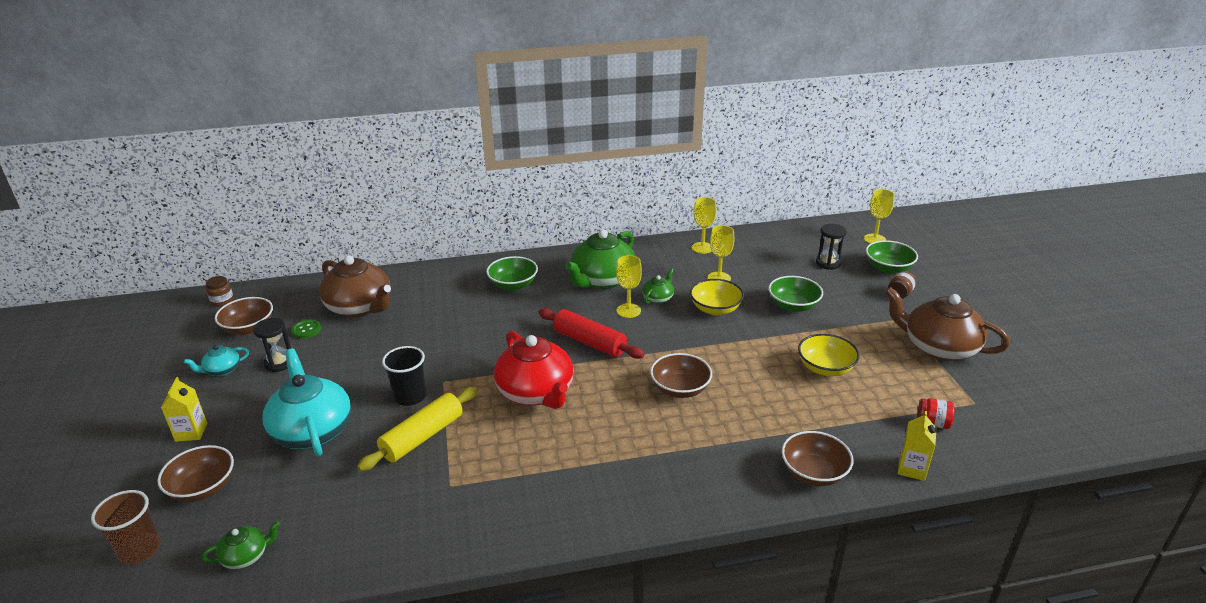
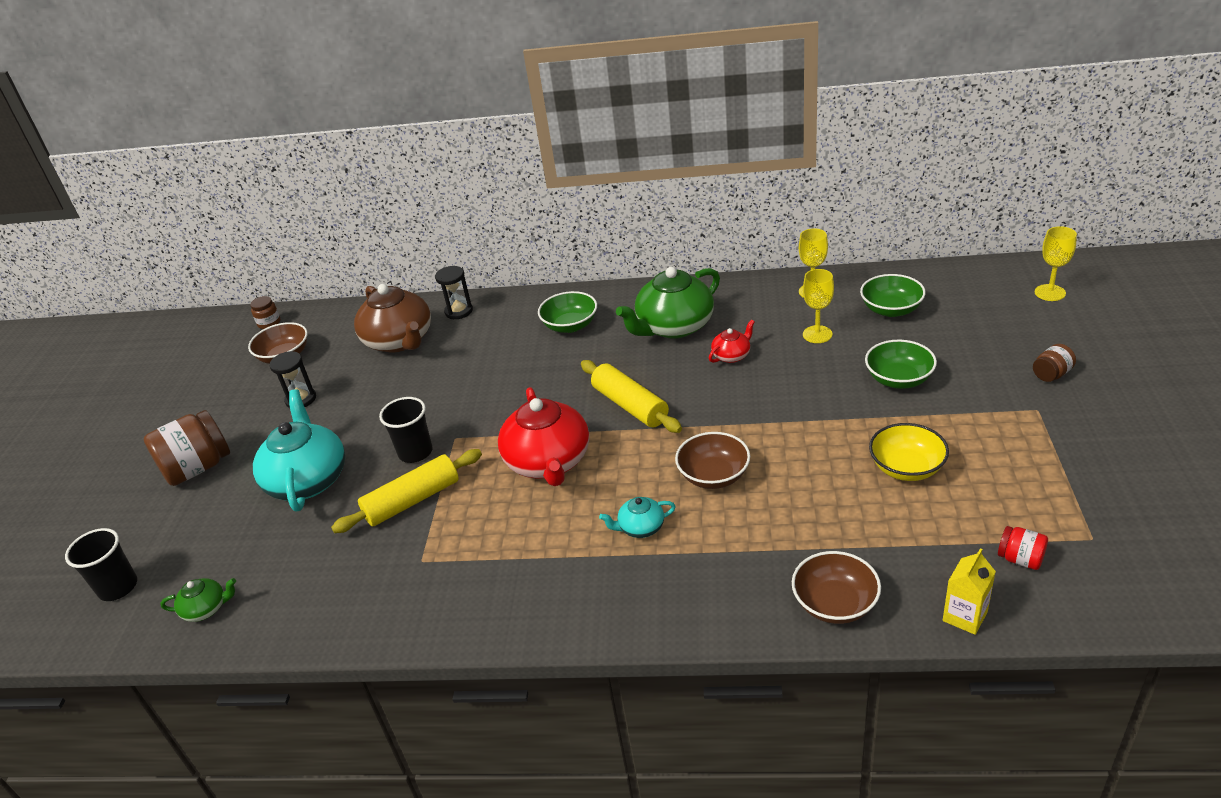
camera: 20 degrees right, 5 degrees up
brown cup [91,490,161,565] -> black cup [65,528,137,601]
brown bowl [157,445,234,502] -> none
yellow carton [161,377,207,442] -> brown jar [144,410,230,486]
turquoise teapot [184,345,249,376] -> turquoise teapot moved to [599,497,676,538]
green button [291,319,321,339] -> none
red rolling pin [539,308,644,359] -> yellow rolling pin [581,360,682,433]
yellow goblet [616,255,642,318] -> none
green teapot [642,268,674,304] -> red teapot [709,320,755,363]
yellow bowl [690,279,744,315] -> none
black hourglass [816,224,847,270] -> black hourglass moved to [435,266,473,319]
green bowl [866,240,918,274] -> green bowl moved to [860,274,926,317]
brown teapot [884,287,1010,361] -> none

